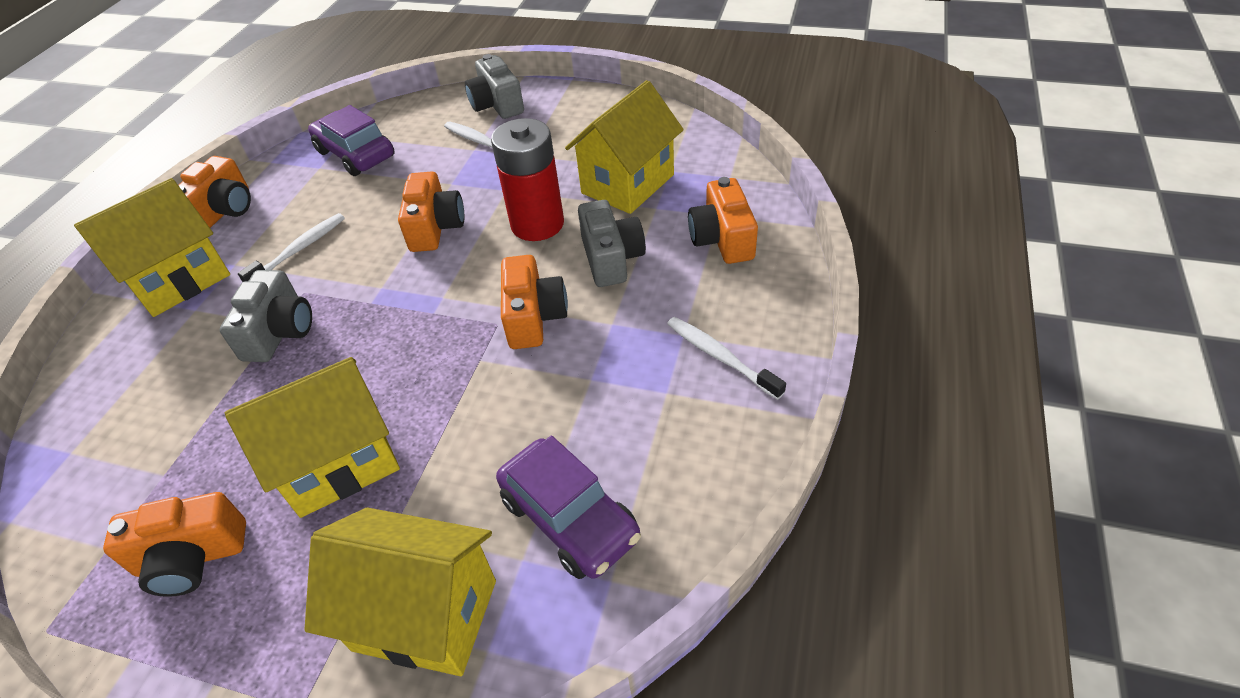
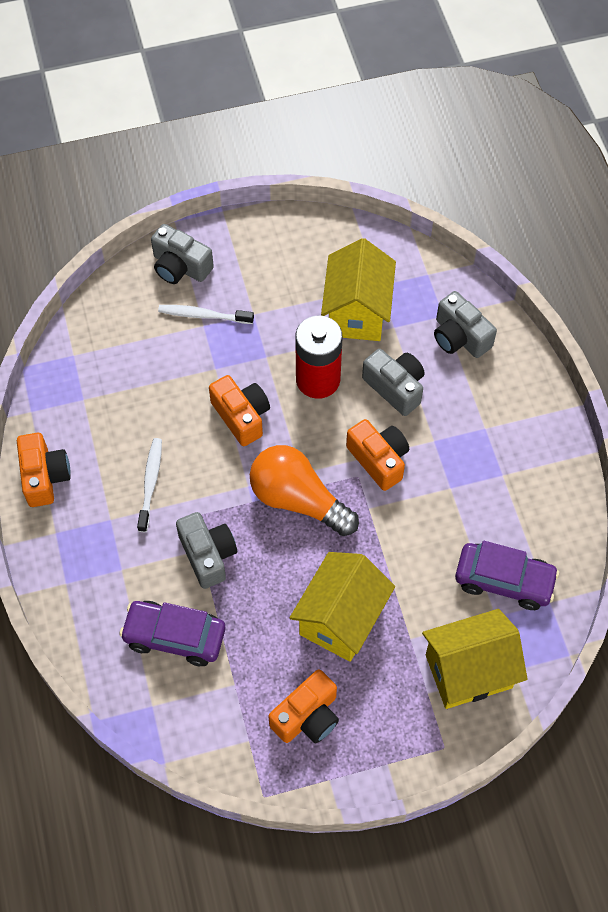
camera: 35 degrees left, 15 degrees up
yellow house [74,178,230,317] -> none
purple car [308,105,395,176] -> purple car moved to [119,601,225,666]
white toothbrush [667,317,786,400] -> none
orange camera [688,177,758,264] -> grey camera [434,291,497,358]
none -> orange light bulb [250,445,359,536]

